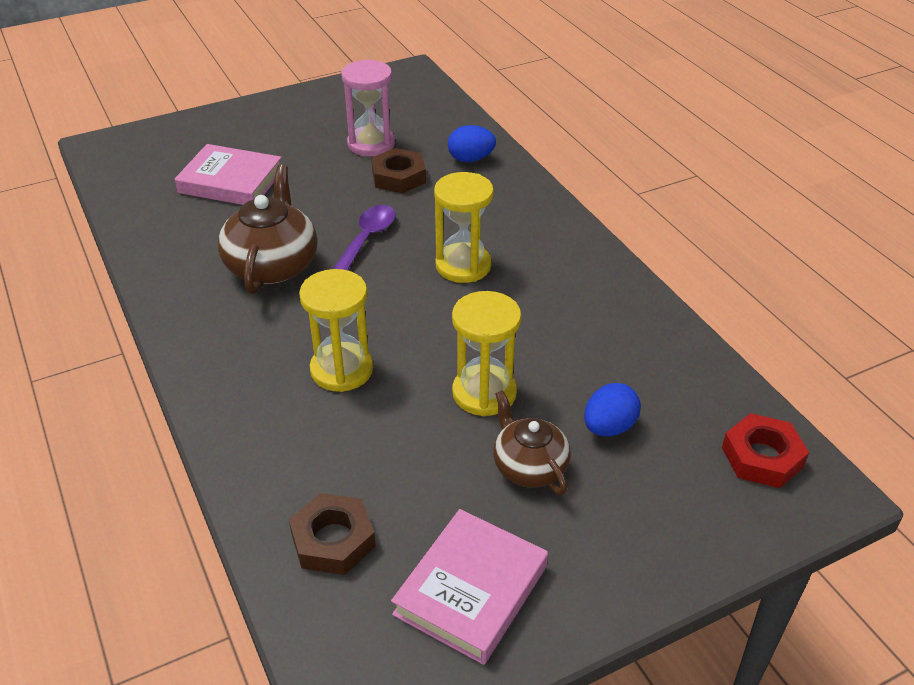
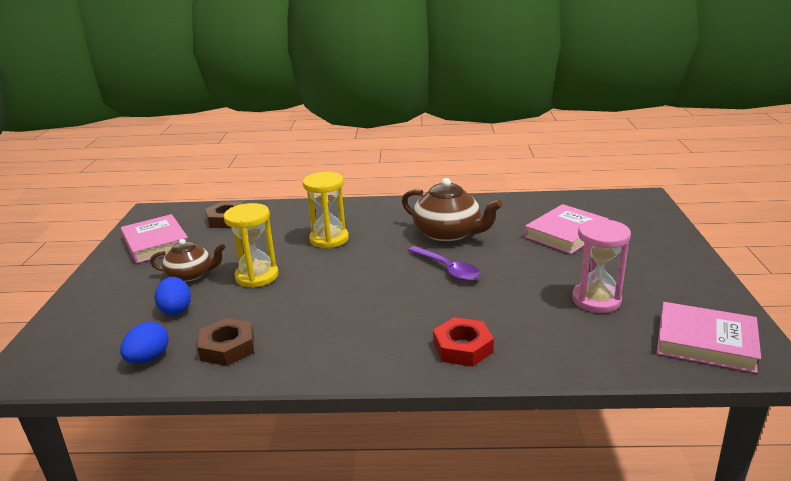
camera: 120 degrees right, 15 degrees down
brown nut [371,148,426,193] -> brown nut moved to [197,318,254,366]
yellow hourglass [434,172,494,283] -> none
blue egg [448,125,496,162] -> blue egg moved to [120,322,169,364]
red nut [722,413,809,488] -> red nut moved to [433,317,494,367]
none -> pink book [657,302,761,373]

